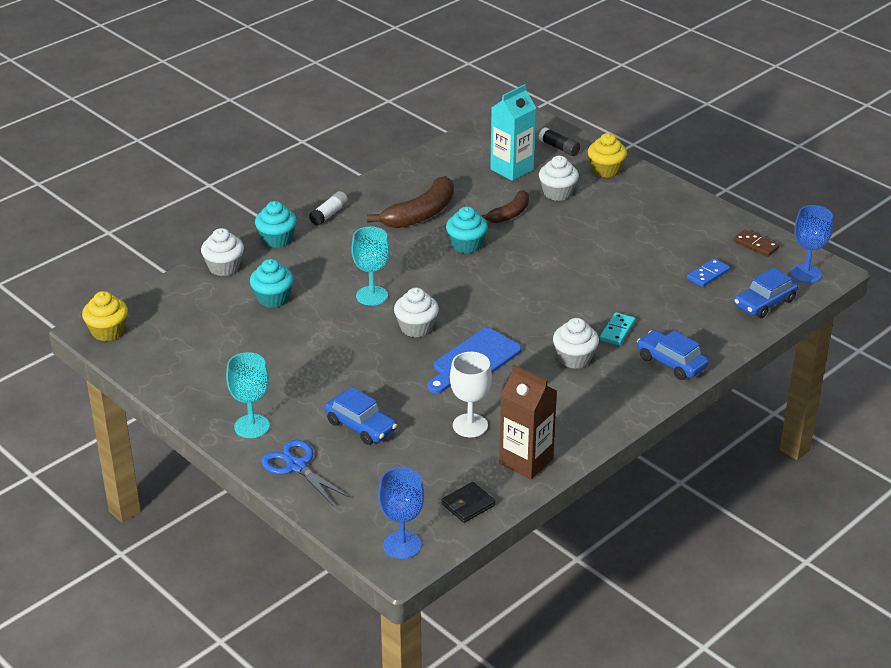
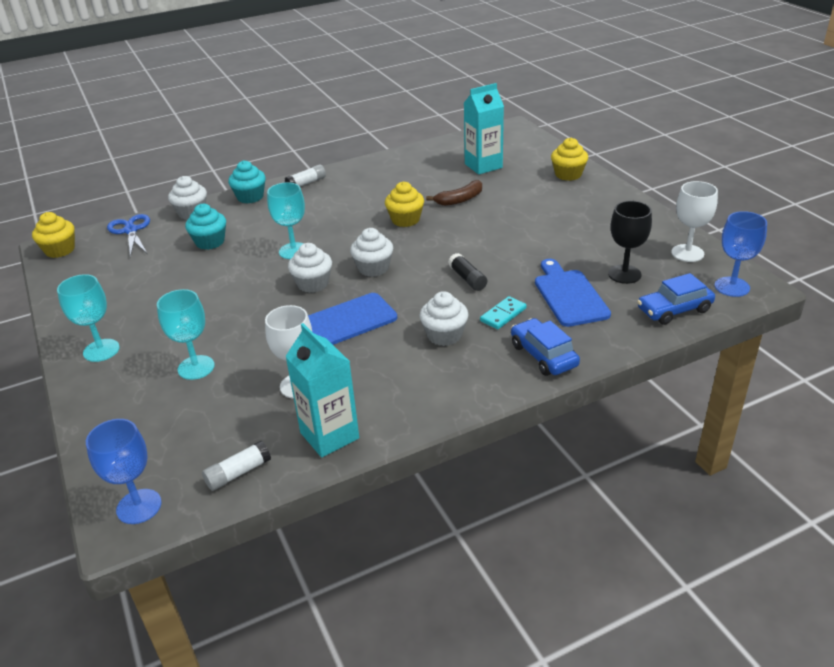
camera: 20 degrees right, 0 degrees up
blue scissors [261,440,350,506] -> blue scissors moved to [107,214,150,257]
blue car [324,387,397,445] -> turquoise goblet [157,289,215,380]
brown banana [367,176,454,228] -> none
black wallet [441,482,496,523] -> white glue stick [202,441,271,491]
turquoise cupcake [446,206,488,254] -> yellow cupcake [385,182,424,227]
brown carton [499,365,557,480] -> turquoise carton [285,323,359,458]
black glue stick [539,127,580,156] -> black glue stick moved to [448,253,487,291]
white cupcake [539,155,579,201] -> white cupcake moved to [350,228,393,277]
blue domino [687,258,730,287] -> black goblet [608,201,652,284]
brown domino [733,230,780,257] -> white goblet [671,181,718,262]
none -> blue cutting board [535,259,611,327]

